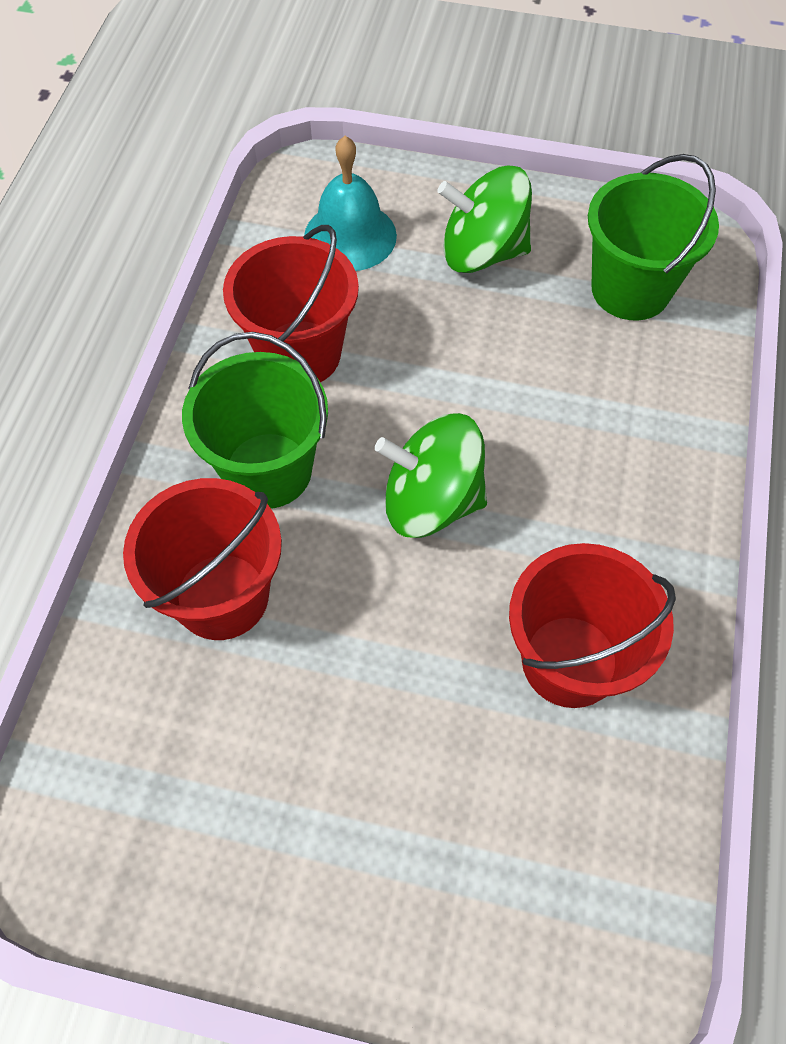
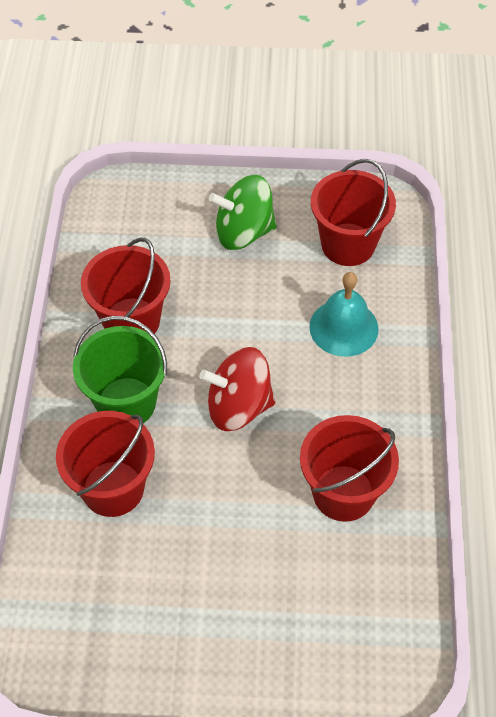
camera: 10 degrees left, 5 degrees down
turquoise bell [304,136,397,271] -> turquoise bell moved to [309,272,379,357]
green spinning top [375,413,487,538] -> red spinning top [199,347,275,431]
green bucket [588,154,719,320] -> red bucket [311,159,396,266]

